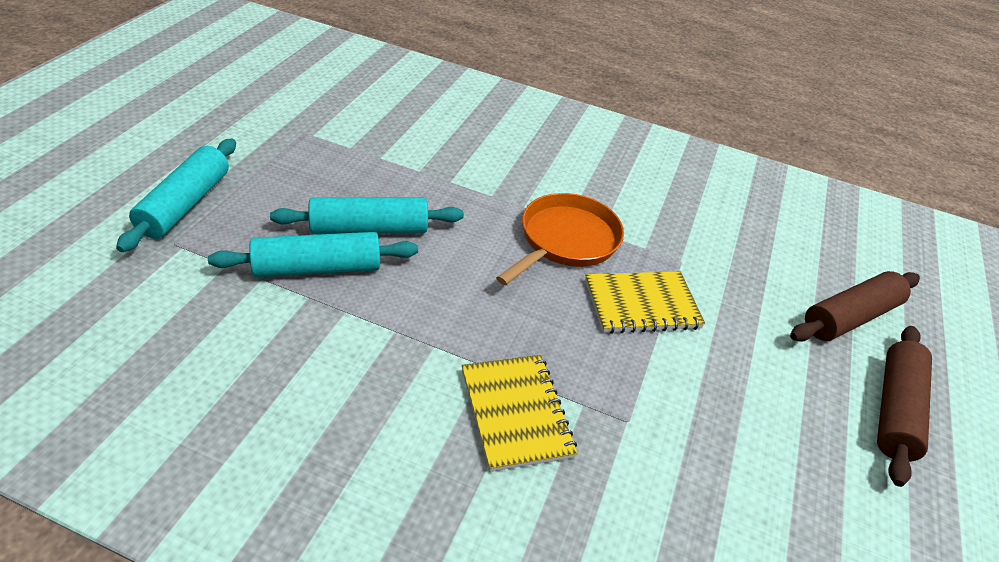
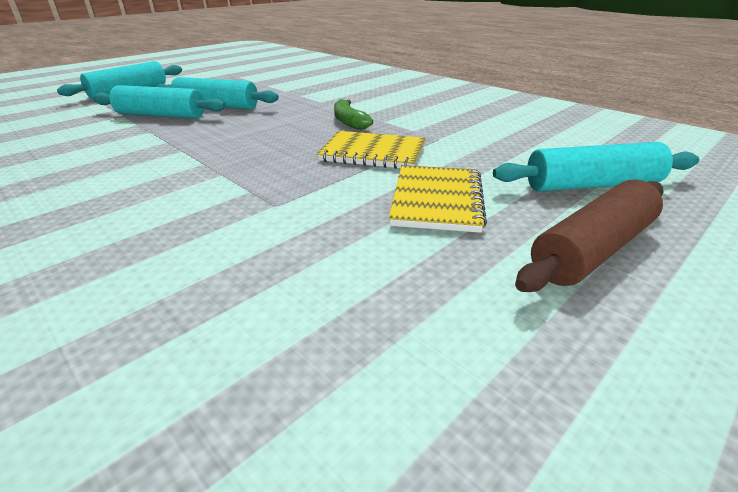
camera: 30 degrees right, 10 degrees down
yellow notebook [462,355,578,472] -> yellow notebook moved to [389,165,487,233]
orange pan [496,193,624,285] -> green banana [334,99,373,130]
brown rolling pin [790,271,920,342] -> turquoise rolling pin [493,142,699,191]

